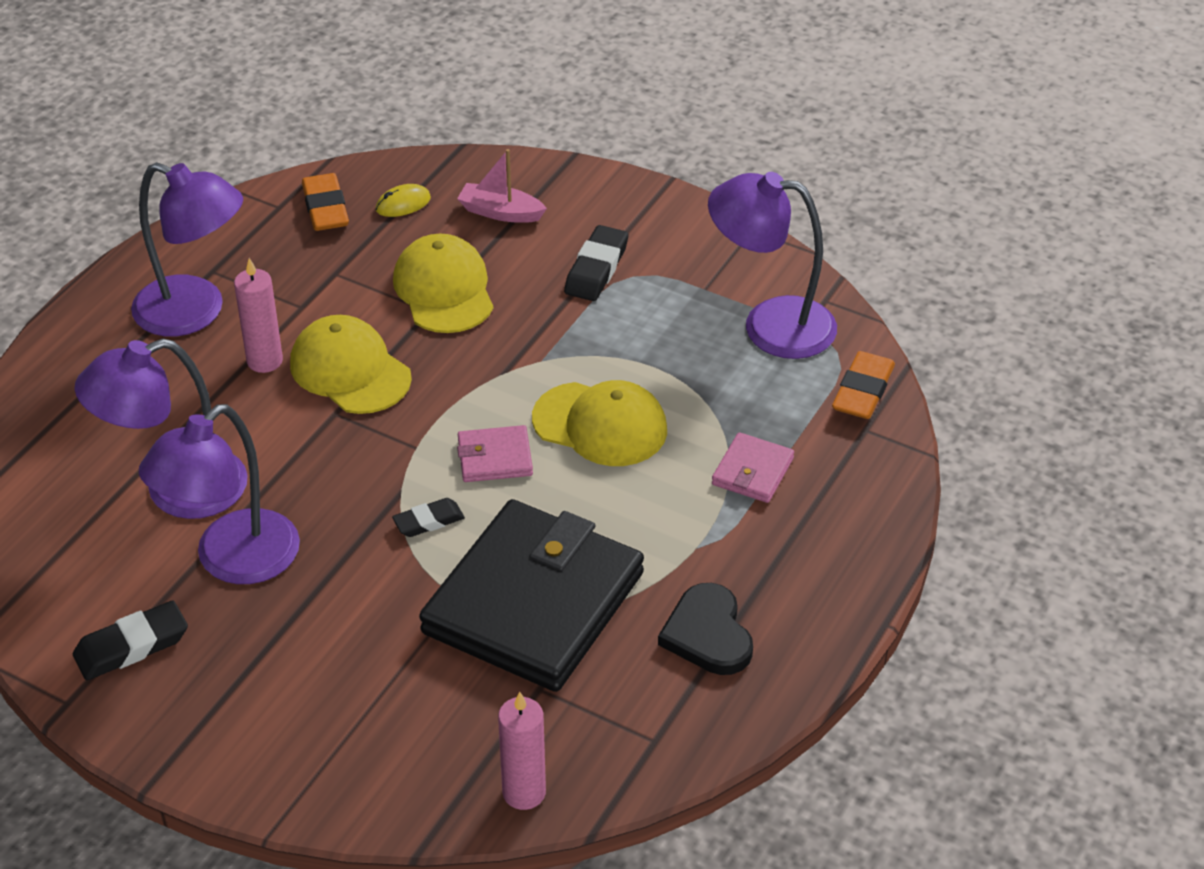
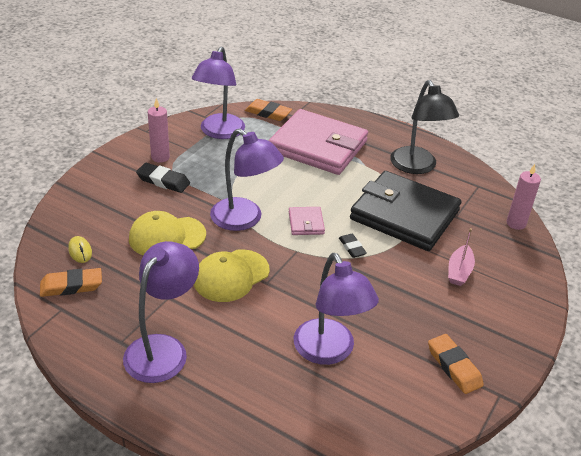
camera: 90 degrees left, 5 degrees down
black eraser [73,601,188,680] -> orange eraser [428,334,484,394]
purple lamp [139,404,300,584] -> purple lamp moved to [210,128,284,231]
pink candle [234,258,283,373] -> pink candle moved to [148,98,170,163]
pink boat [457,149,547,223] -> pink boat moved to [448,228,475,286]
yellow cap [532,380,667,466] -> none
black heart [658,583,753,675] -> black lamp [390,80,459,174]
pink wallet [712,432,794,503] -> pink wallet [269,109,368,175], size x2.42

